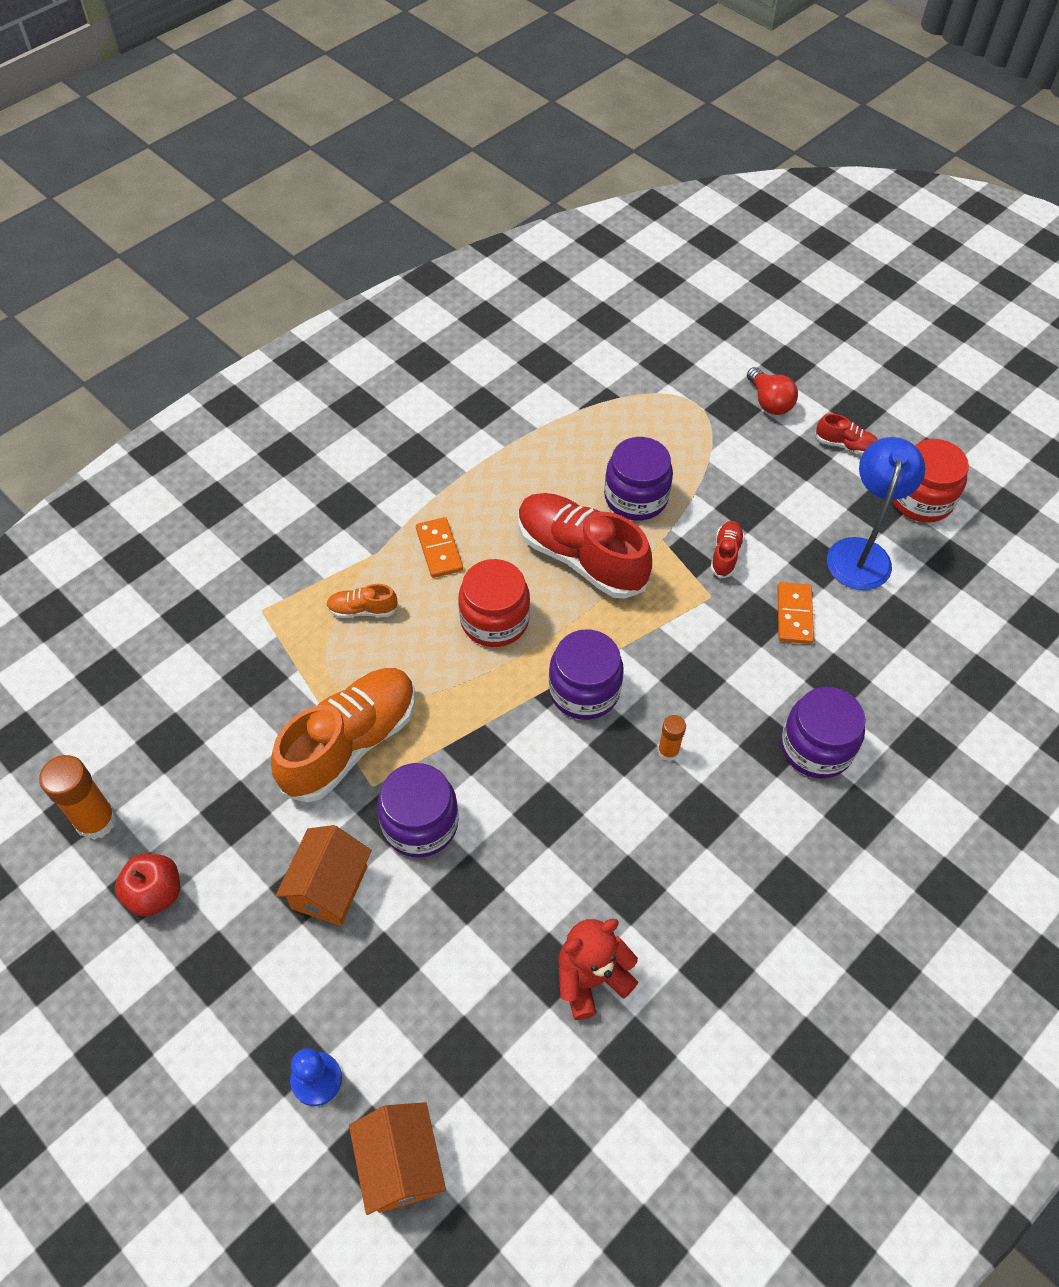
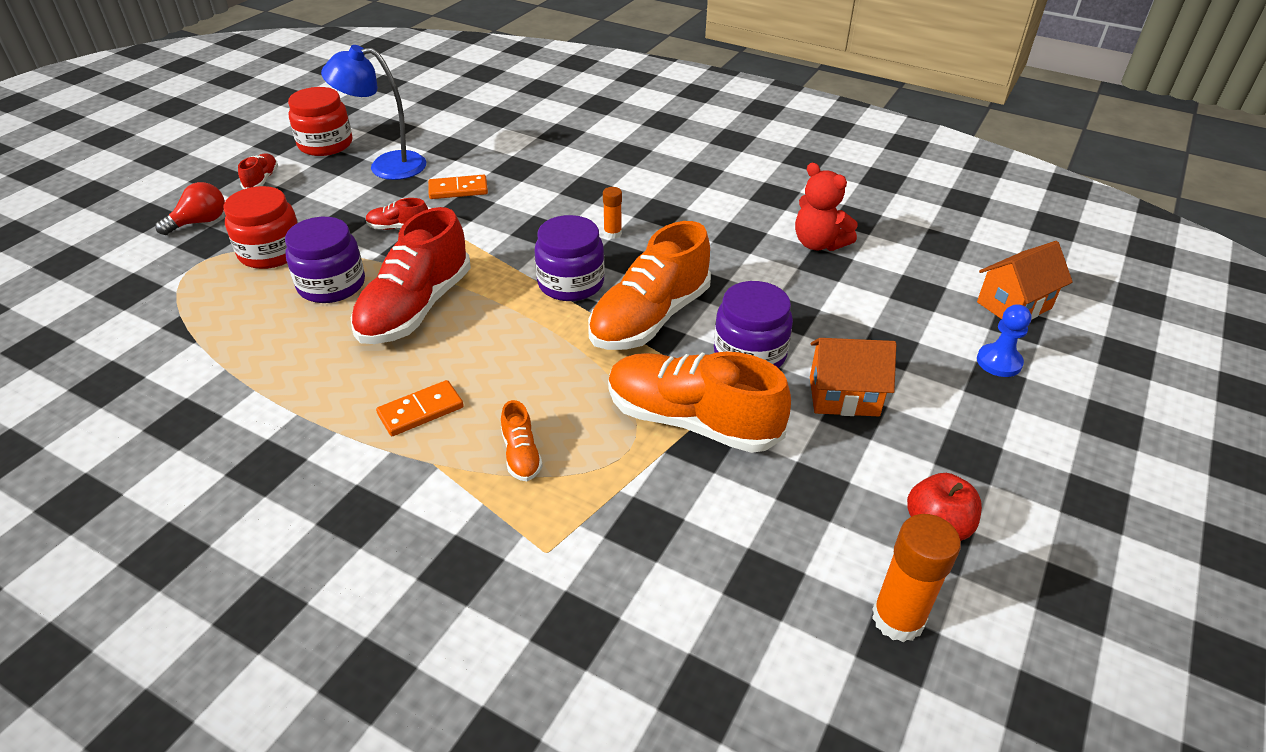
camera: 105 degrees left, 15 degrees down
red jar [459,559,530,647] -> red jar moved to [224,186,298,269]
purple jar [781,687,866,779] -> none
none -> orange shoe [588,221,711,350]

